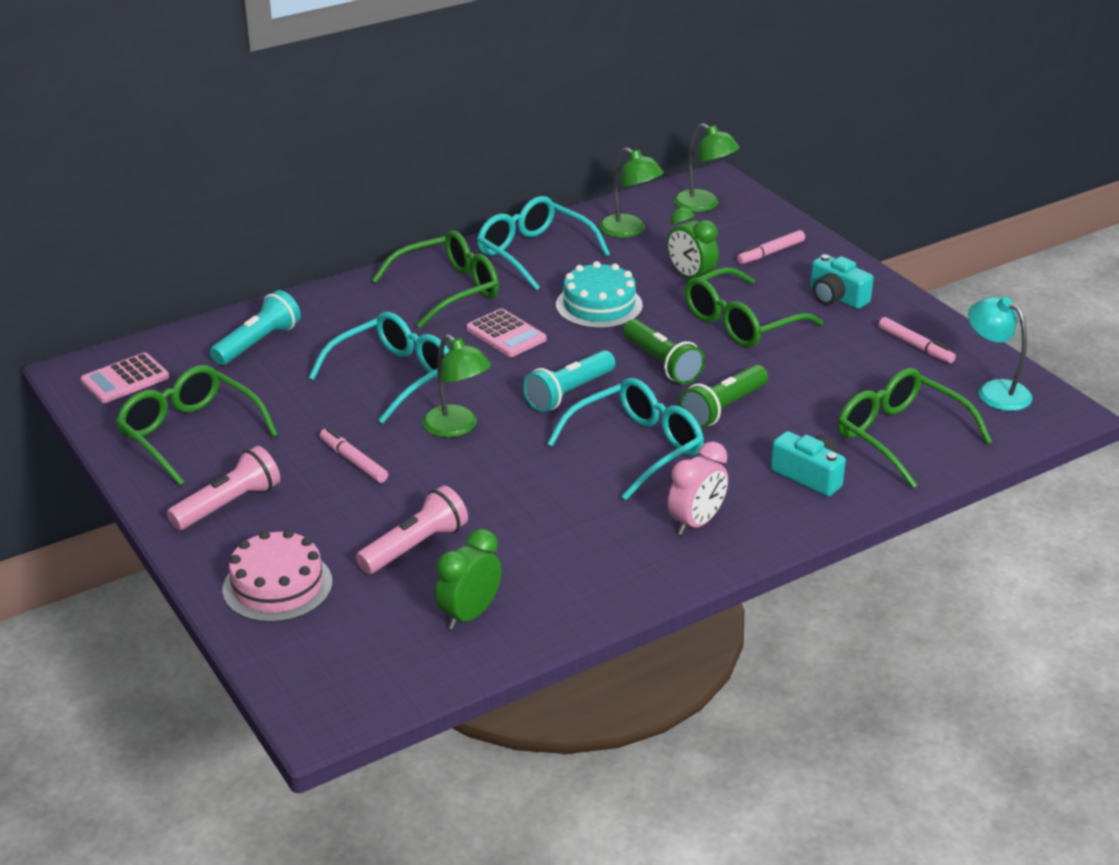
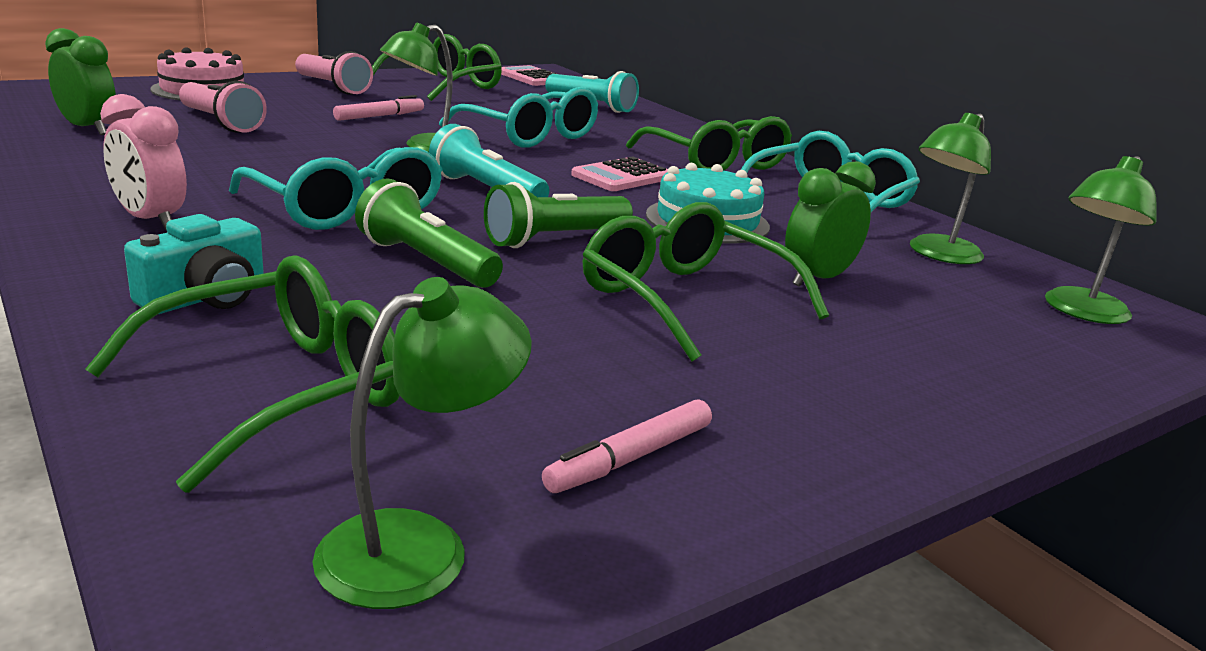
camera: 85 degrees right, 10 degrees down
pink marker [737,230,805,264] -> none
turquoise camera [810,254,874,309] -> none
turquoise lamp [968,297,1032,411] -> green lamp [313,277,532,609]

